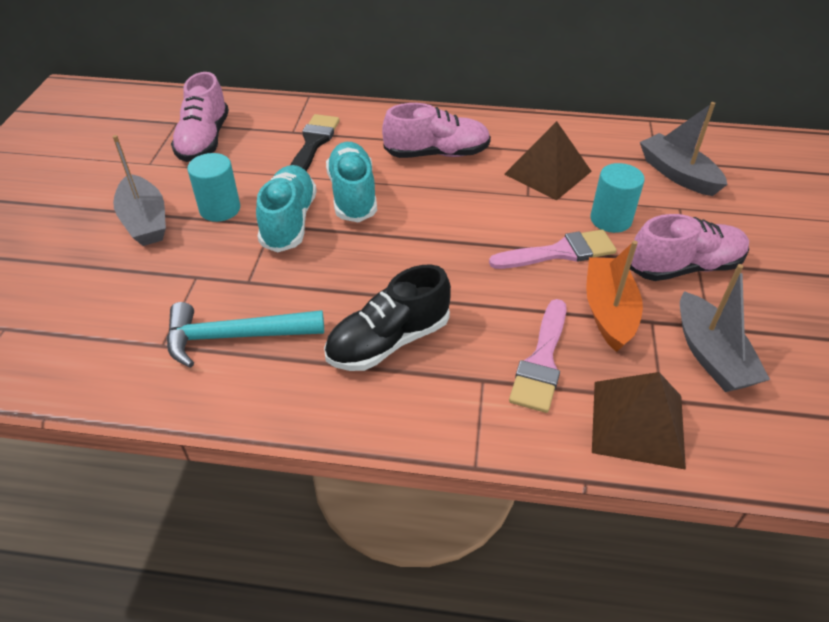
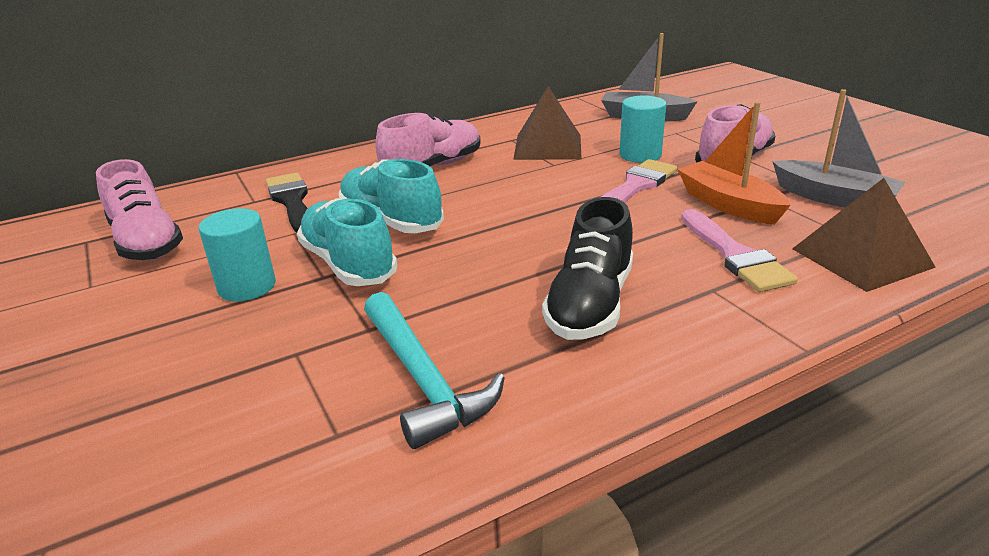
camera: 35 degrees left, 15 degrees down
grey boat [113,135,166,246] -> none
turquoise hammer [167,302,324,368] -> turquoise hammer turned 75 degrees counterclockwise [364,292,505,449]

